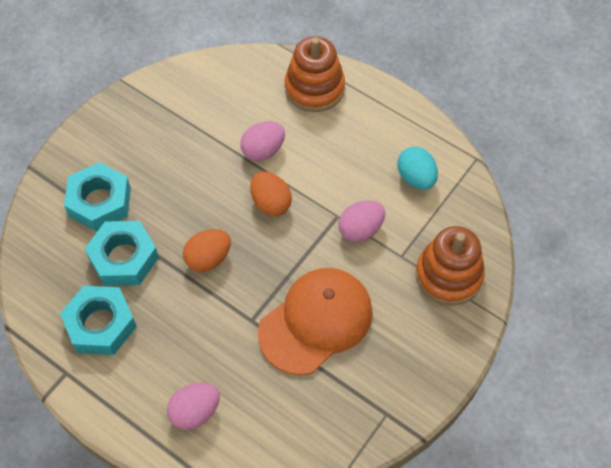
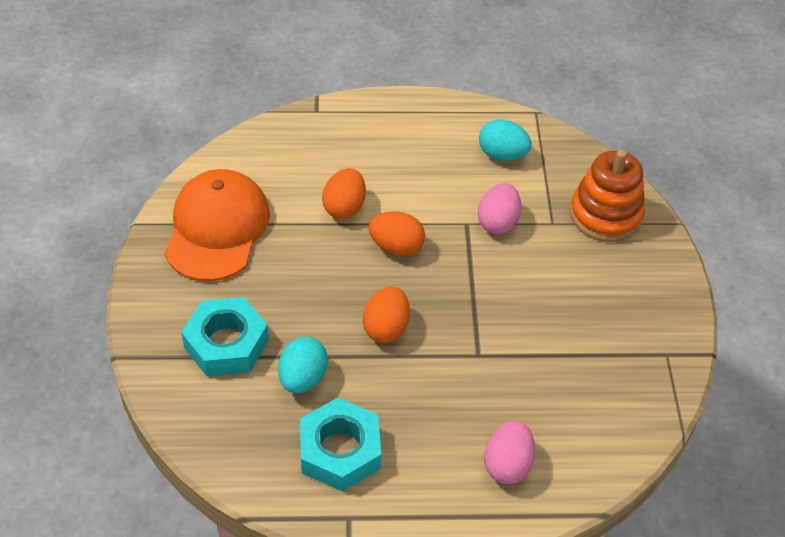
camera: 40 degrees left, 10 degrees down
turquoise nut [85,221,159,286] -> turquoise egg [278,337,328,393]
pink egg [240,121,285,161] -> orange egg [322,168,366,219]
orange cap [258,268,373,375] -> orange cap moved to [164,169,270,281]
orange stacking toy [285,36,345,112] -> none

